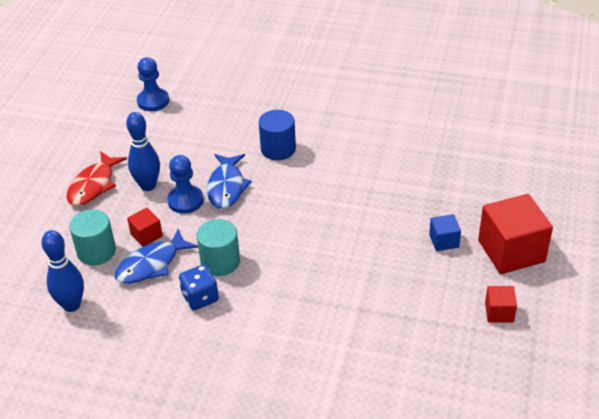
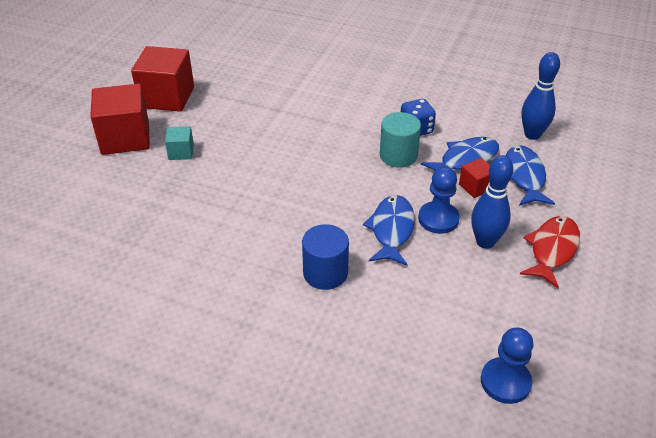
camera: 175 degrees left, 0 degrees up
turquoise cylinder [69,209,116,265] -> blue fish [506,145,555,206]
blue cube [429,214,461,251] -> turquoise cube [165,126,194,160]
red cube [485,286,517,323] -> red cube [131,46,194,112], size x2.05

